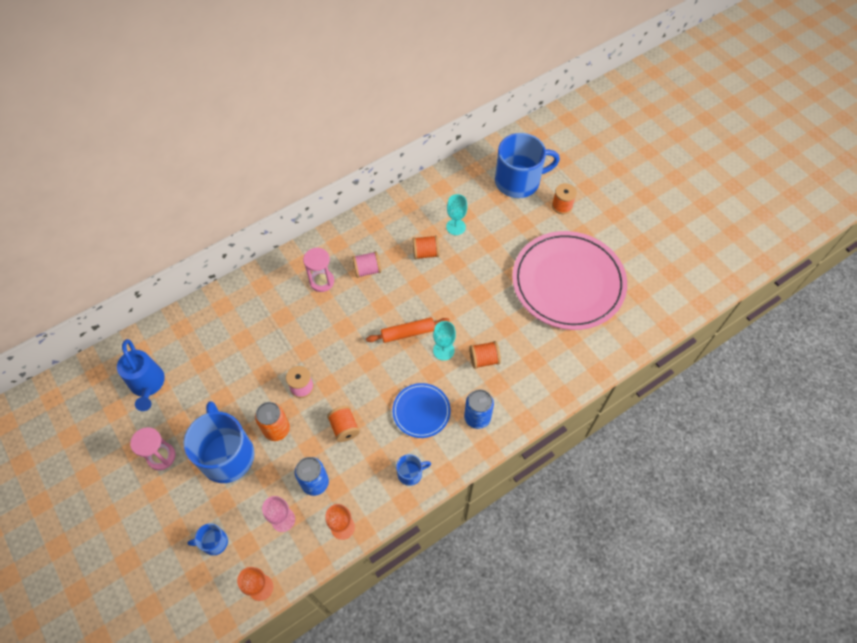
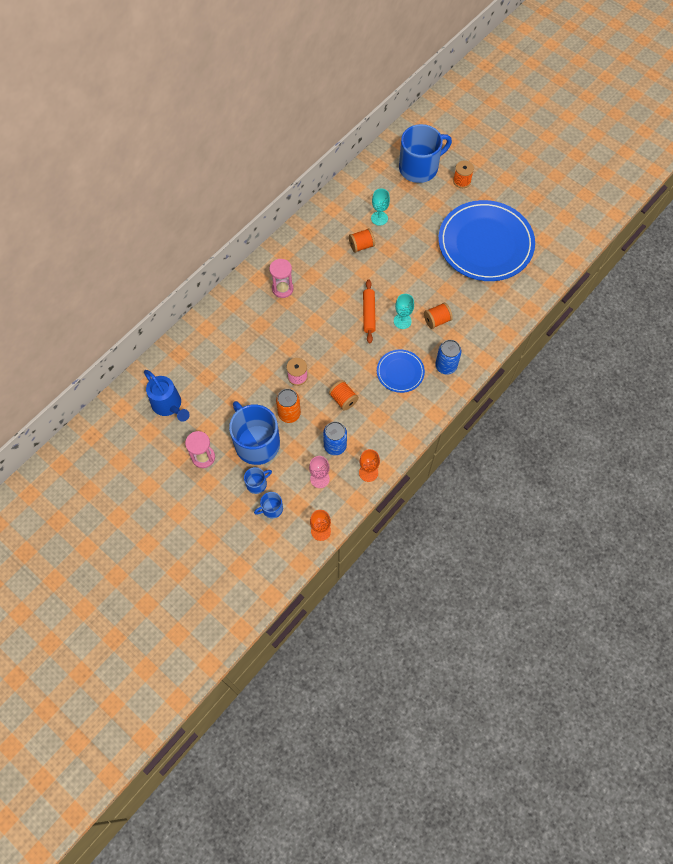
camera: 15 degrees left, 5 degrees up
pink spool [352,251,381,278] -> none
orange rolling pin [366,317,450,343] -> orange rolling pin turned 60 degrees counterclockwise [363,280,376,344]
blue mug [396,454,431,486] -> blue mug moved to [244,467,272,494]
pink plate [512,231,627,330] -> blue plate [438,200,535,281]

